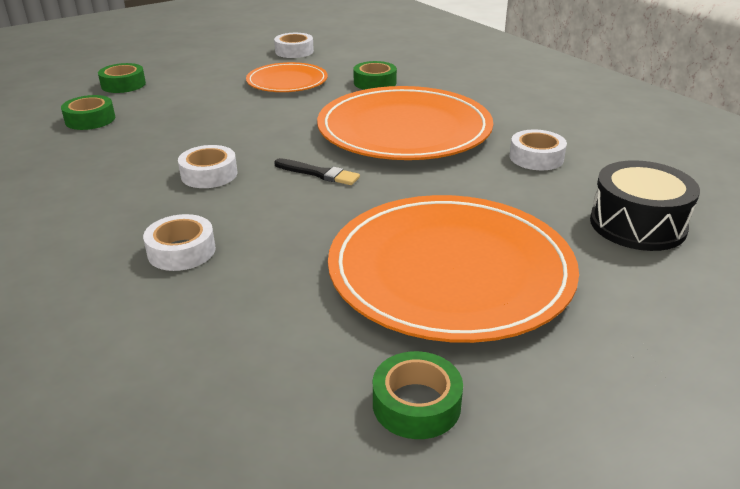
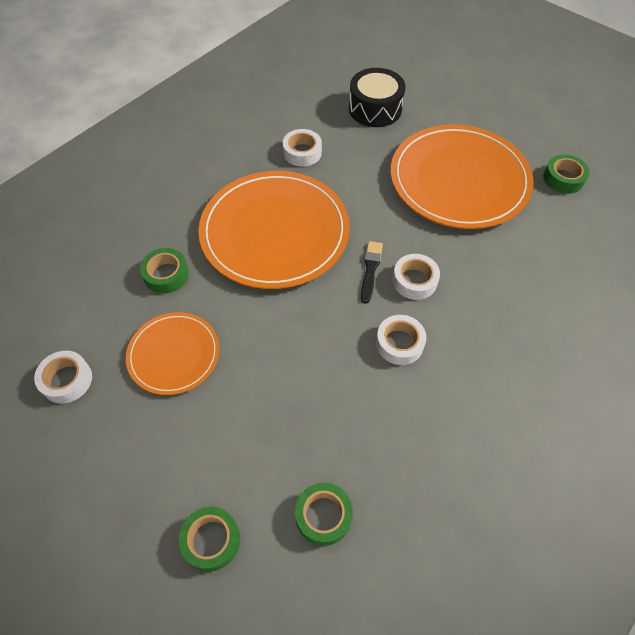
camera: 105 degrees left, 25 degrees up
white tape [143,214,216,271] -> white tape moved to [393,254,440,300]

